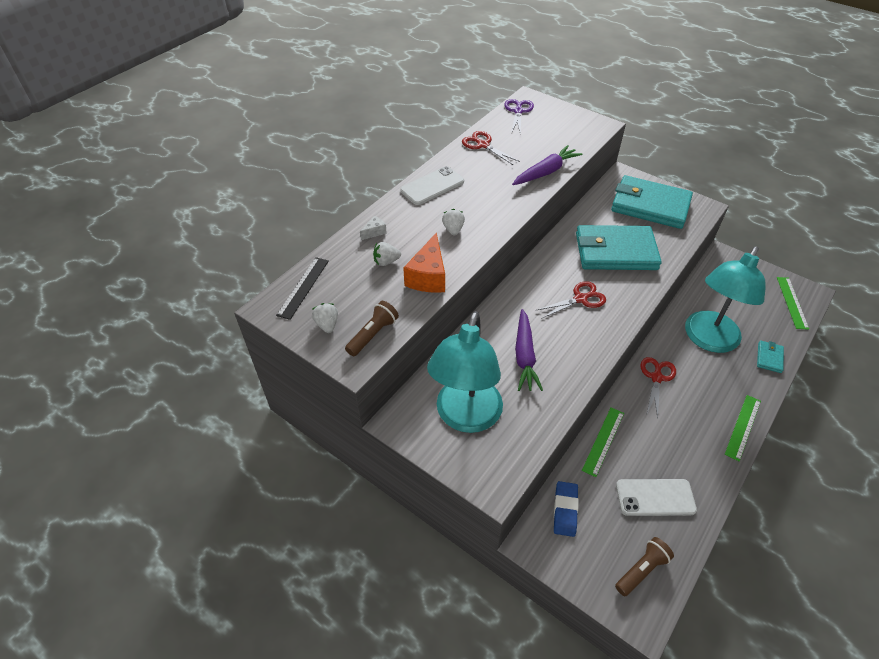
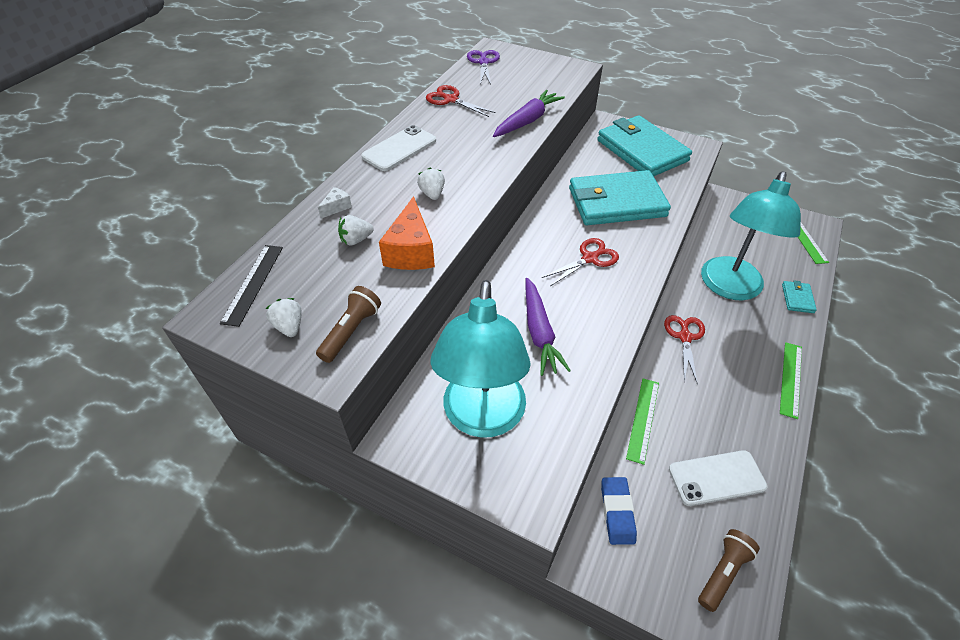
camera: 10 degrees left, 0 degrees up
turquoise wallet [611,175,693,229] -> turquoise wallet turned 45 degrees clockwise [597,115,692,176]

